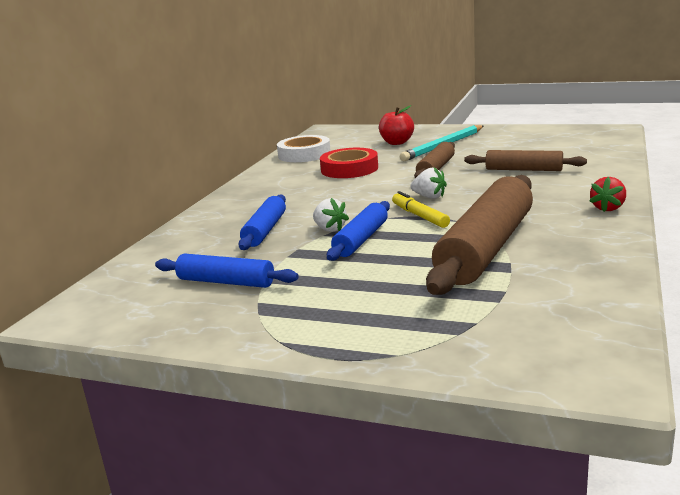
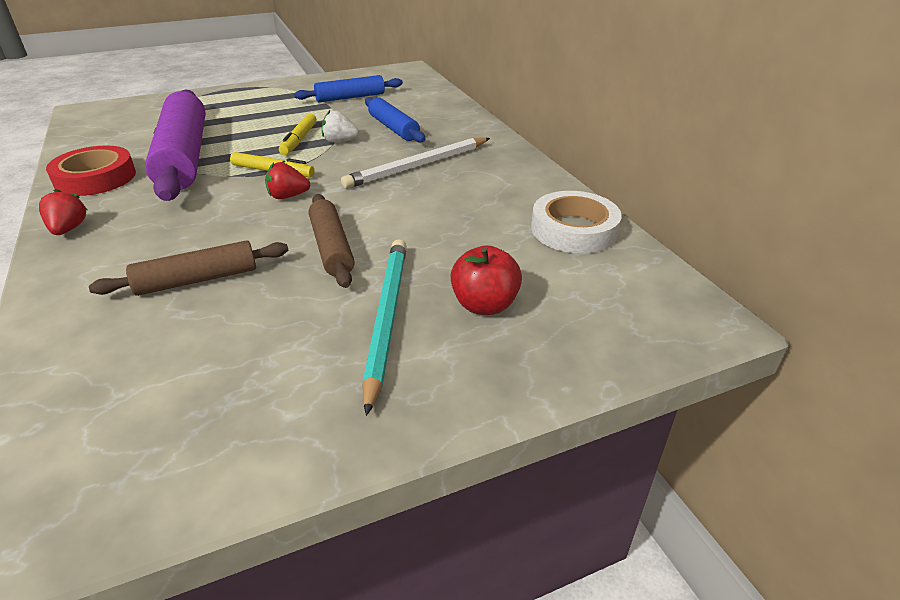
camera: 135 degrees right, 15 degrees up
red tape [320,148,378,178] -> red tape moved to [46,145,136,196]
blue rolling pin [327,201,390,261] -> yellow marker [279,113,317,155]
white strawberry [411,167,447,199] -> red strawberry [265,162,310,199]
brown rolling pin [426,175,533,295] -> purple rolling pin [145,90,206,201]
none -> white pencil [341,137,490,189]

